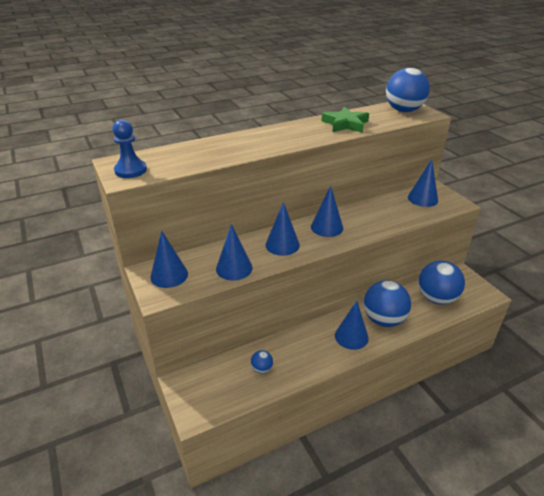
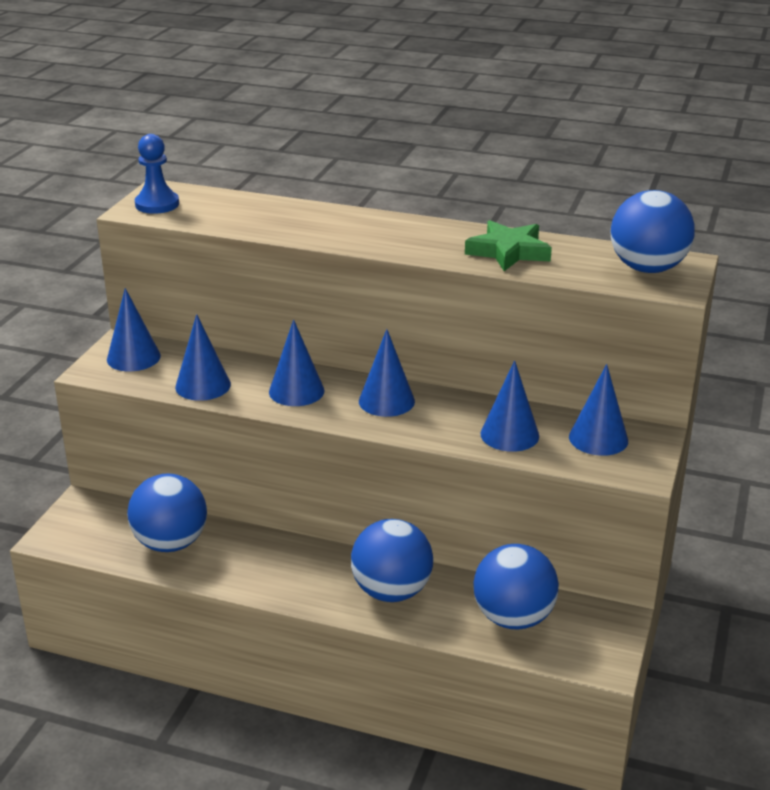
camera: 45 degrees right, 5 degrees down
blue ball [251,350,273,373] -> blue ball [127,473,207,552], size x2.26
blue cone [335,301,369,350] -> blue cone moved to [480,360,539,452]

